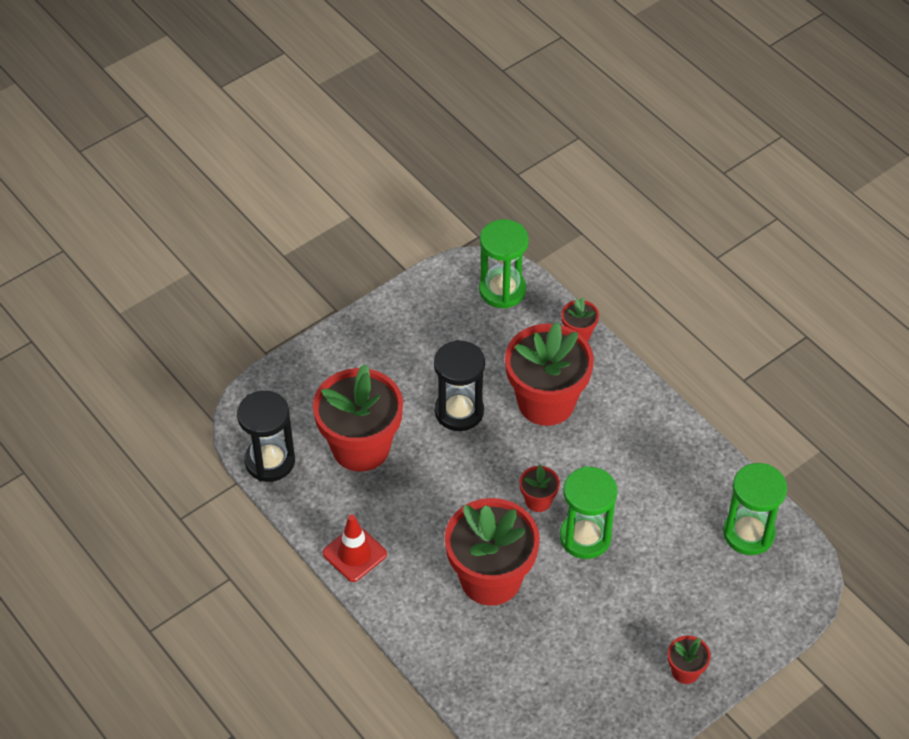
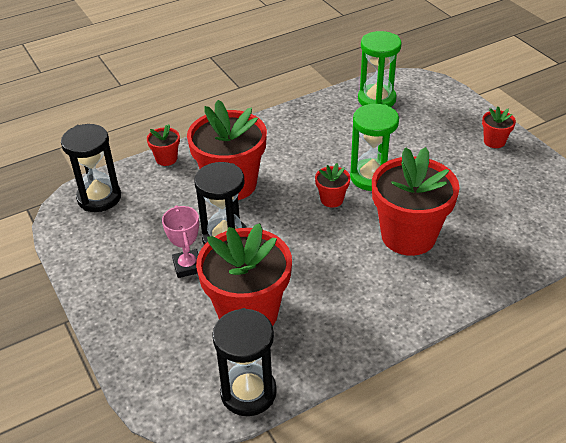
camera: 80 degrees left, 10 degrees down
red traffic cone [322,514,387,582] -> none
green hourglass [479,219,529,309] -> black hourglass [61,124,121,212]
none -> pink trophy [162,205,199,278]

